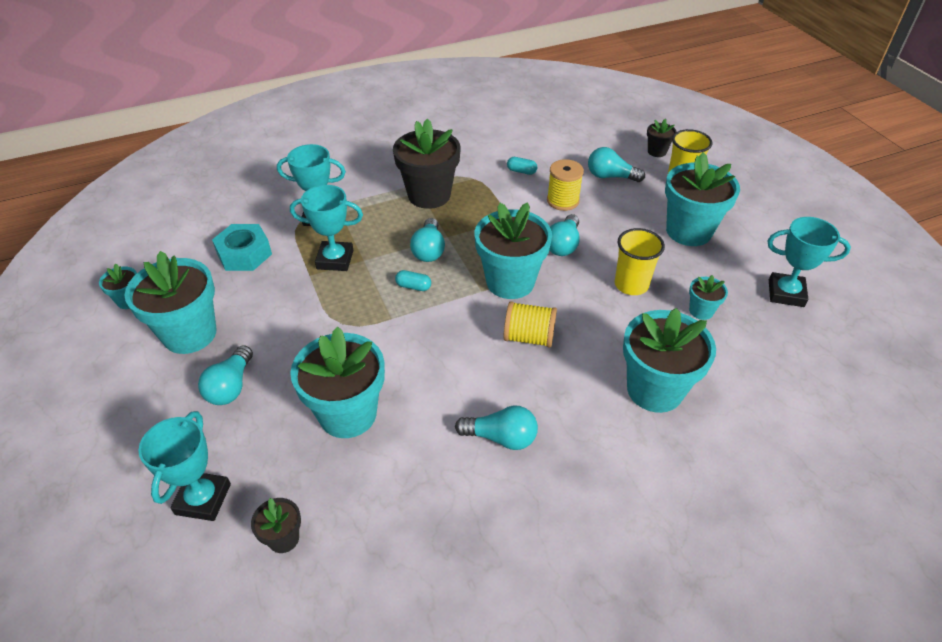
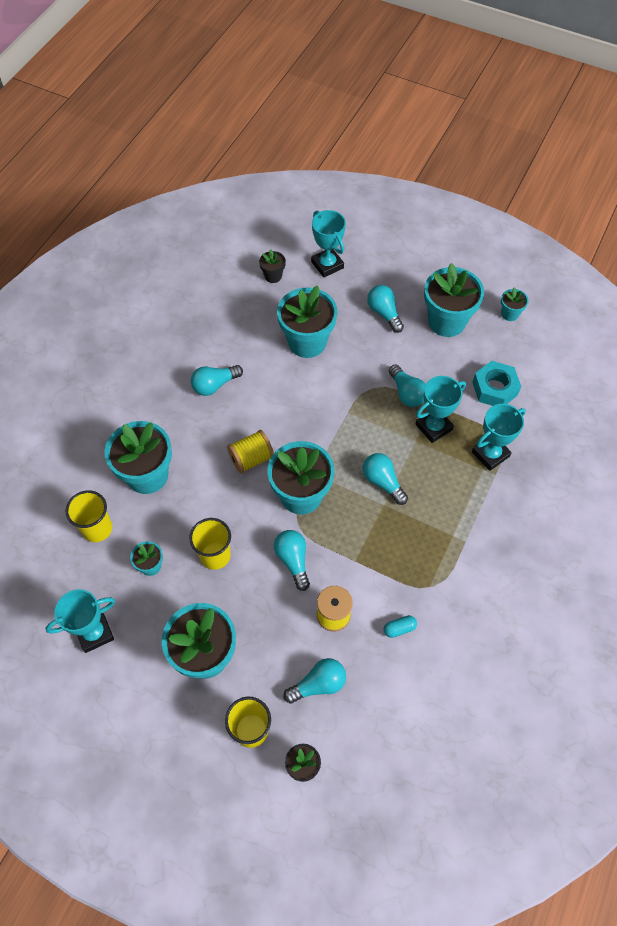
camera: 140 degrees right, 15 degrees up
black flower pot [393,118,461,209] -> none
turquoise capsule [395,270,431,291] -> none
none -> yellow cup [65,490,112,542]
none -> turquoise light bulb [389,364,426,407]

